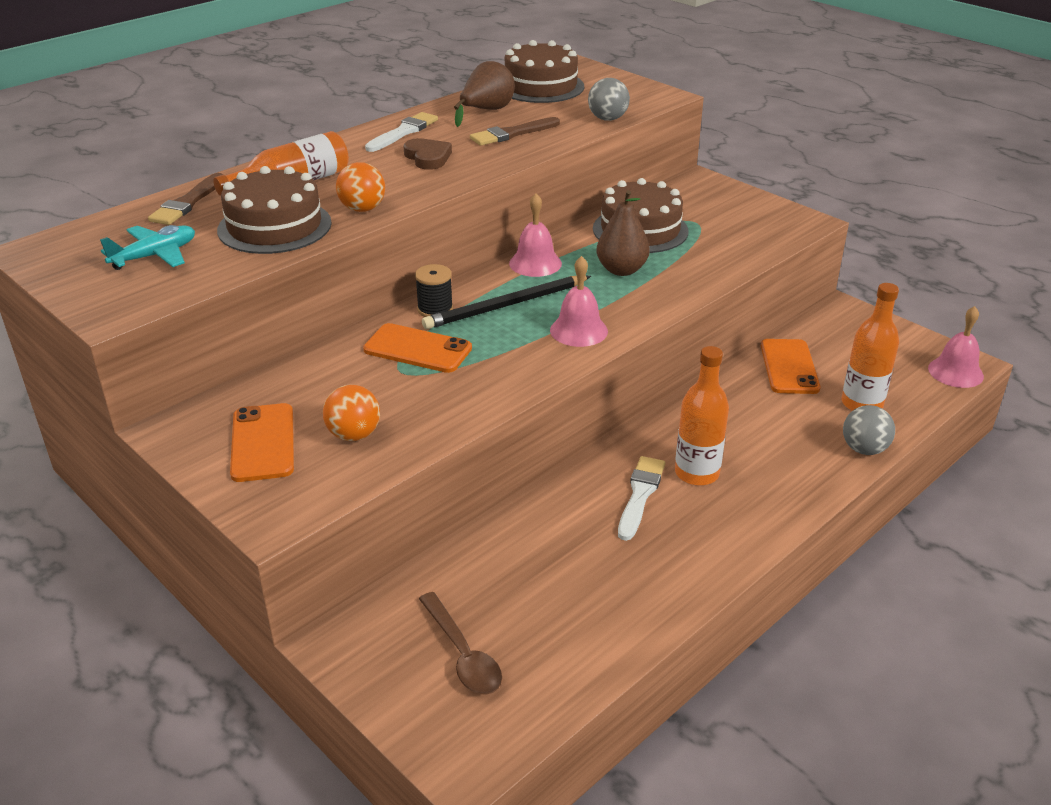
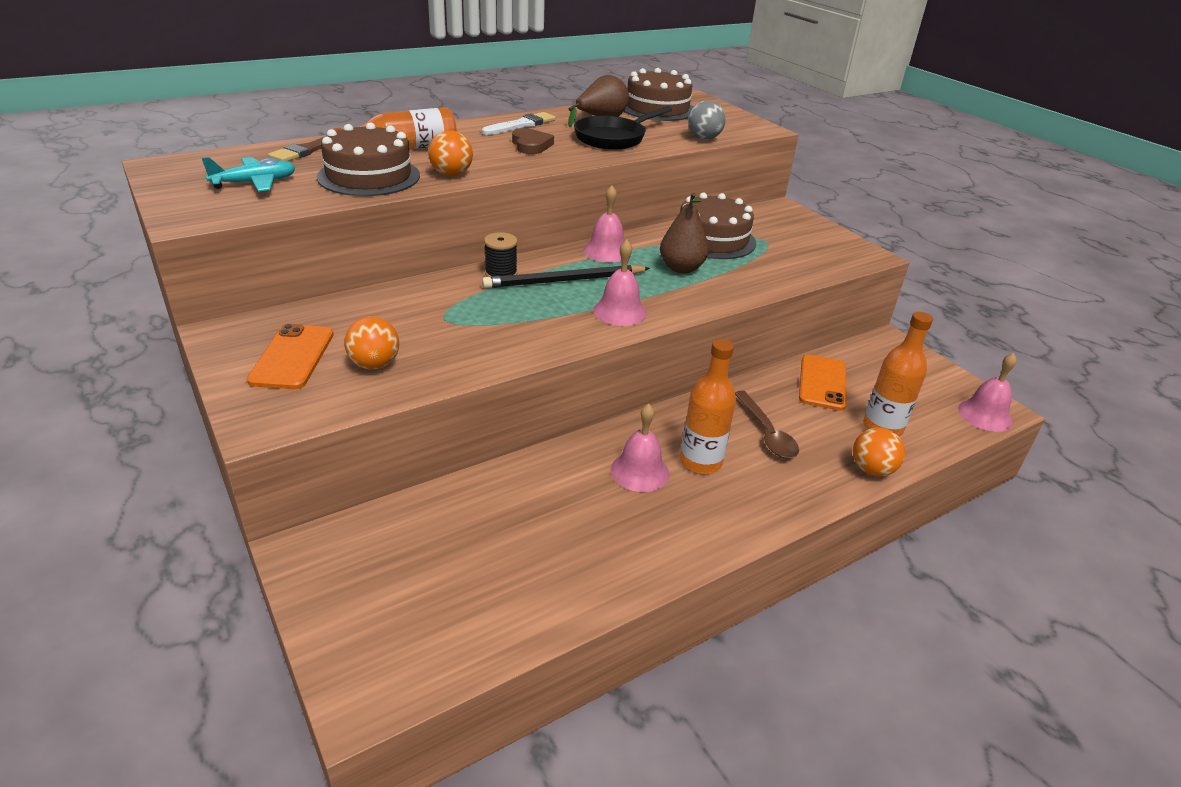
camera: 10 degrees right, 0 degrees up
orange phone [363,323,472,373] -> none
brown spoon [419,592,502,695] -> brown spoon moved to [735,391,799,458]
brown brush [470,117,560,146] -> black pan [574,106,672,150]
white brush [618,456,665,541] -> pink bell [611,404,669,492]
grey ball [843,405,895,455] -> orange ball [853,427,905,477]

